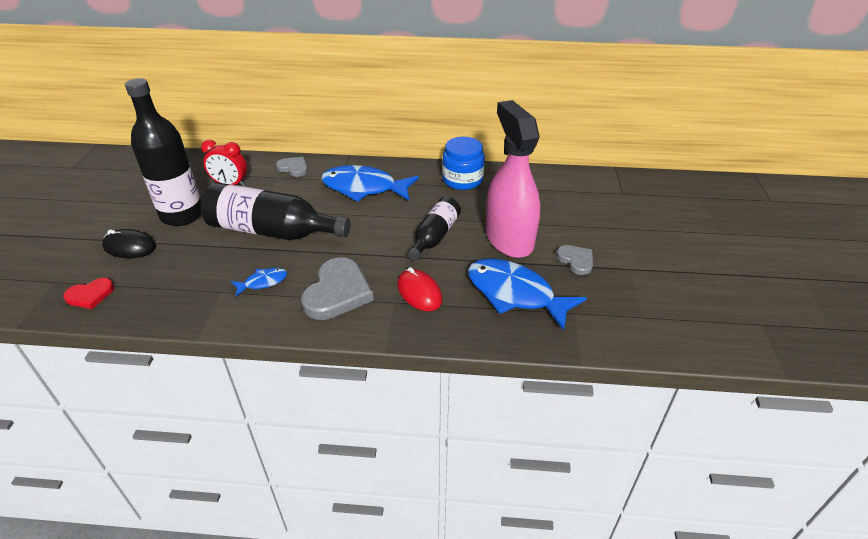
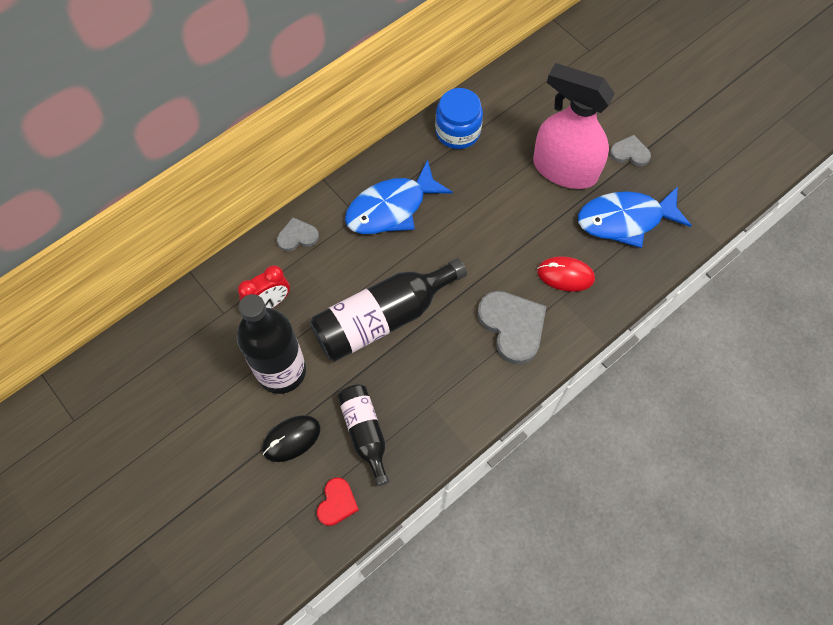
camera: 45 degrees left, 25 degrees up
blue fish [231,268,287,296] -> none
black bottle [408,197,461,260] -> black bottle moved to [337,384,389,486]

